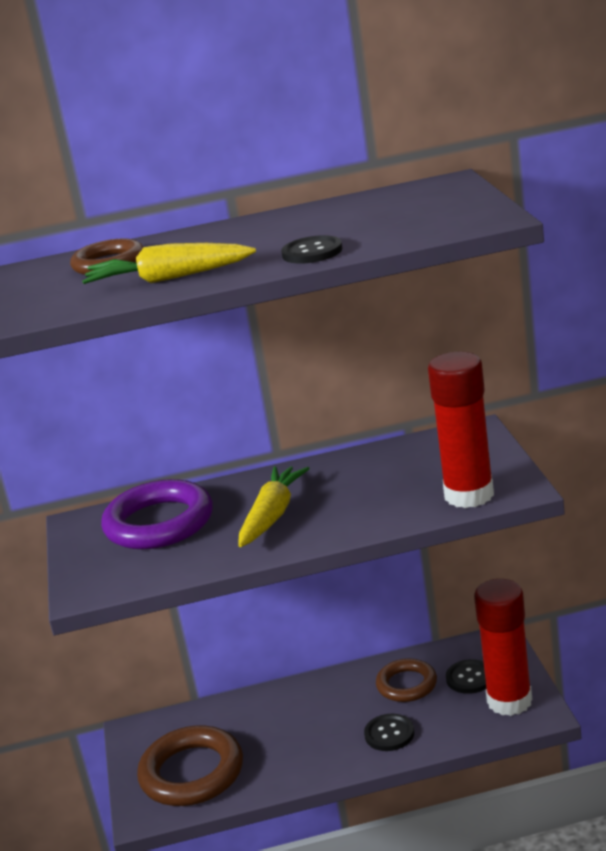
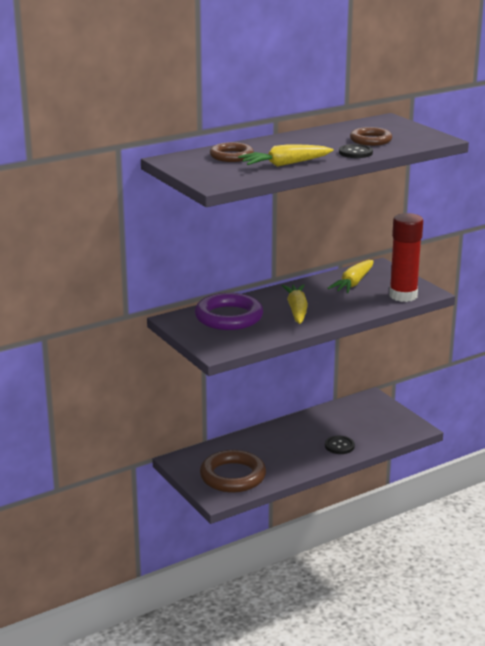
camera: 25 degrees left, 0 degrees up
brown ring [376,658,437,702] -> brown ring moved to [350,127,392,146]
black button [446,659,486,694] -> none
red glue stick [474,579,532,716] -> none
none -> yellow carrot [328,260,374,293]

